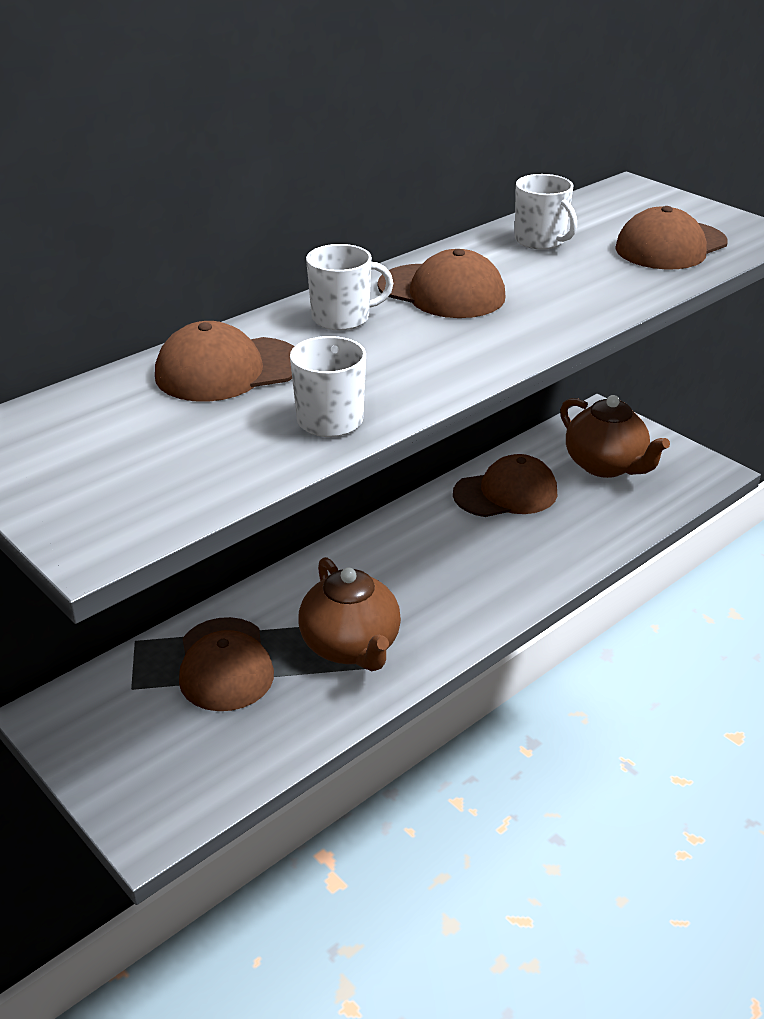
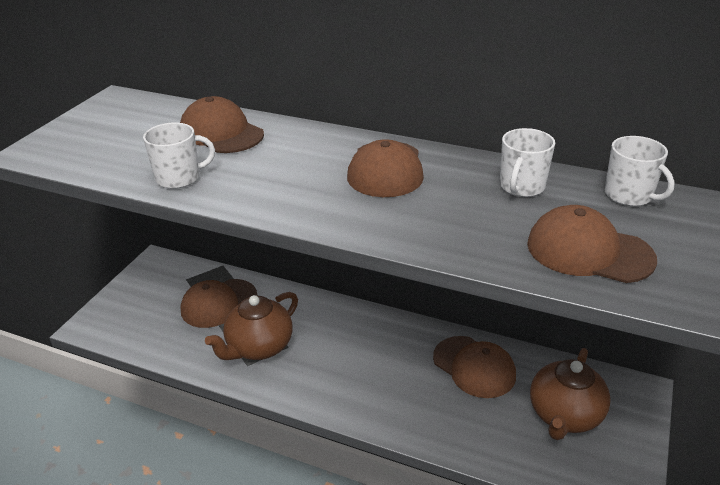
camera: 65 degrees right, 0 degrees up
white mug [306,244,393,330] -> white mug moved to [605,136,675,206]

